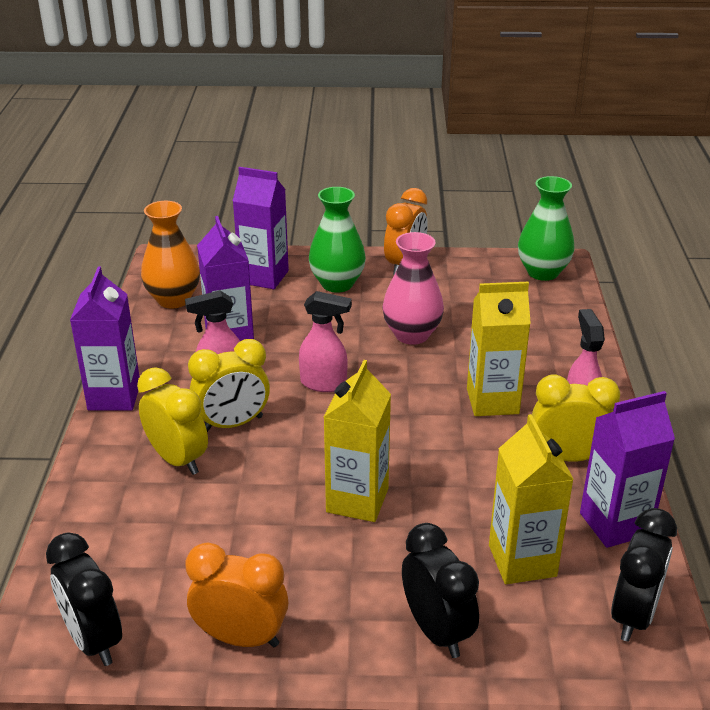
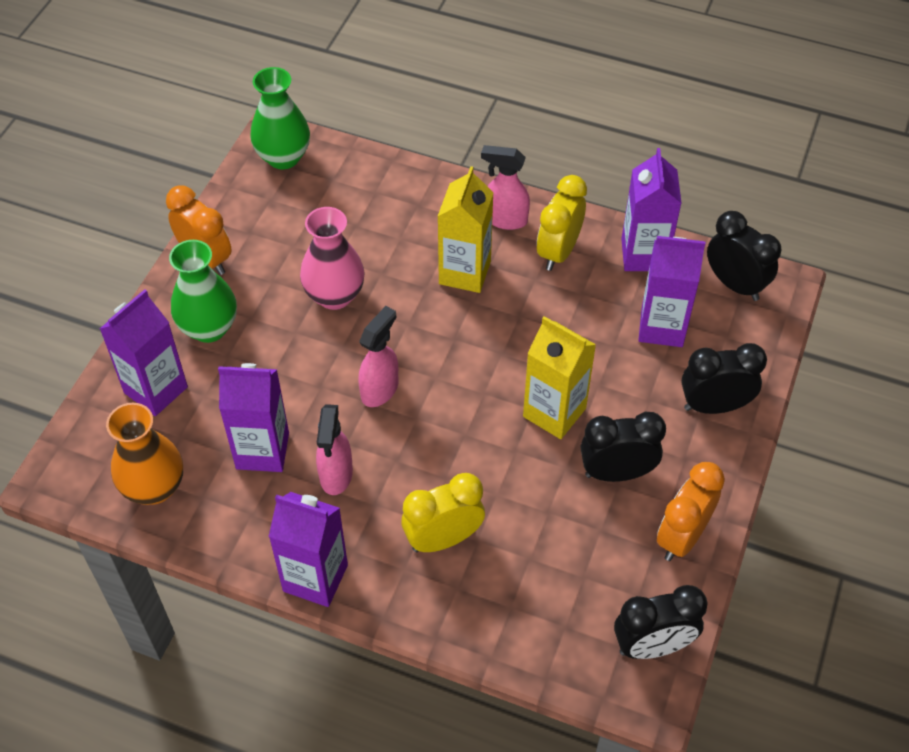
camera: 70 degrees left, 20 degrees up
yellow clock [188,339,270,432] -> none
yellow carton [489,414,574,584] -> purple carton [638,236,706,347]
none -> black clock [581,412,666,482]

